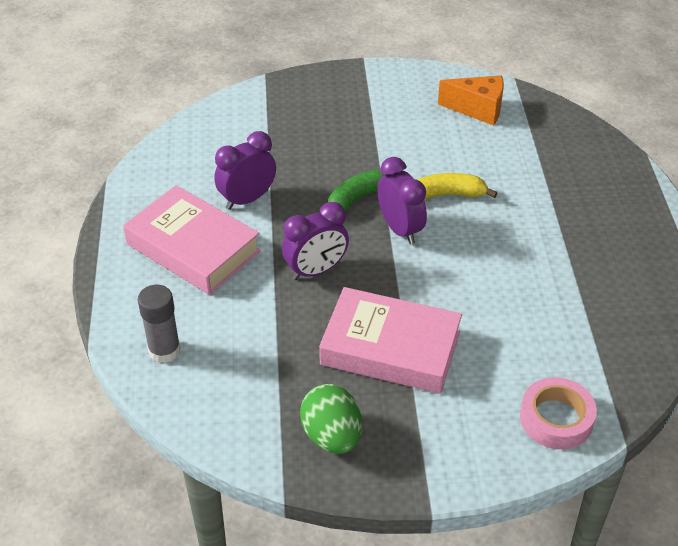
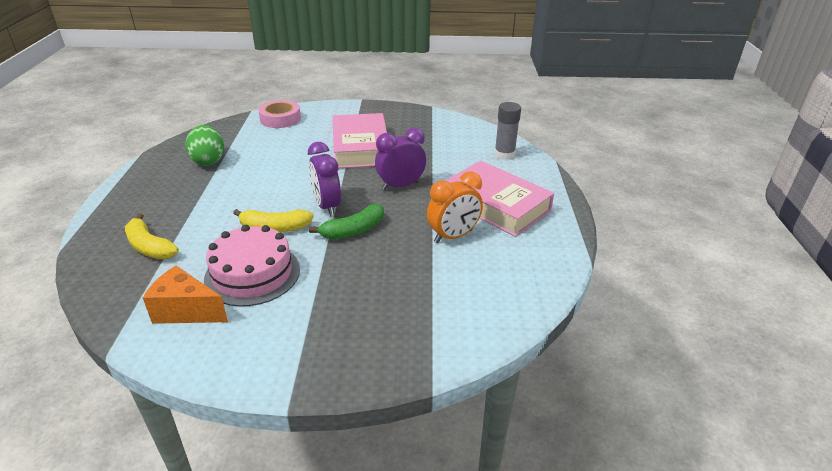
camera: 175 degrees left, 10 degrees down
purple clock [214,131,276,210] -> orange clock [427,171,483,243]
green egg [300,384,362,454] -> green egg moved to [185,125,224,166]
pink book [319,287,462,394] -> pink book turned 60 degrees clockwise [332,113,387,168]
none -> yellow banana [125,213,179,259]
none -> pink cake [204,225,300,307]

